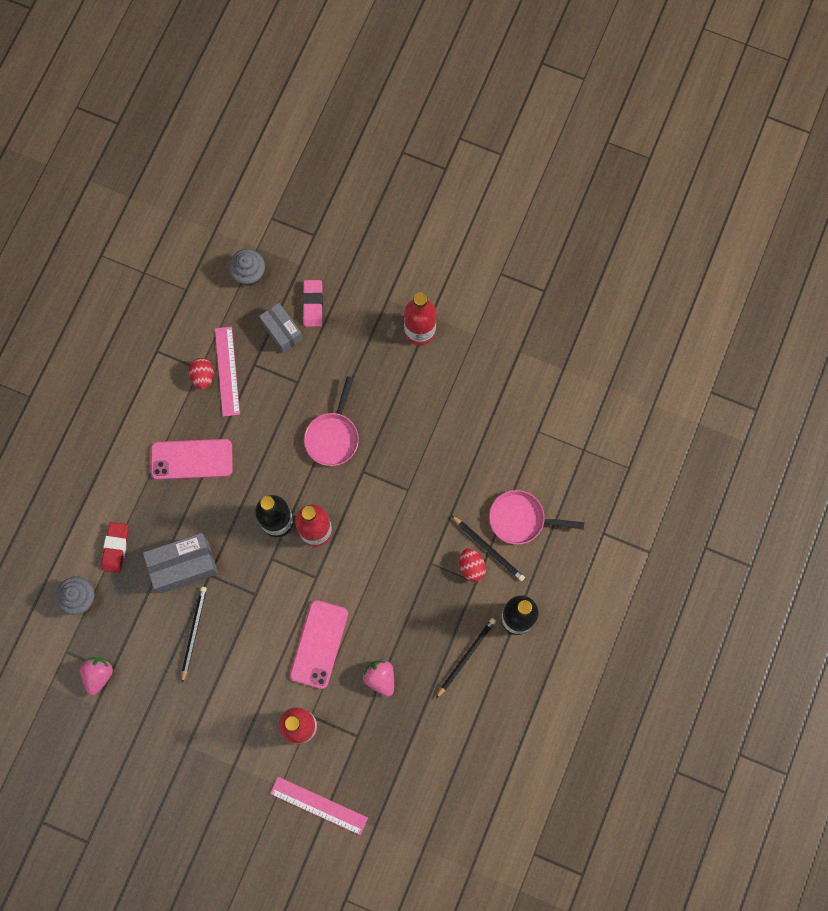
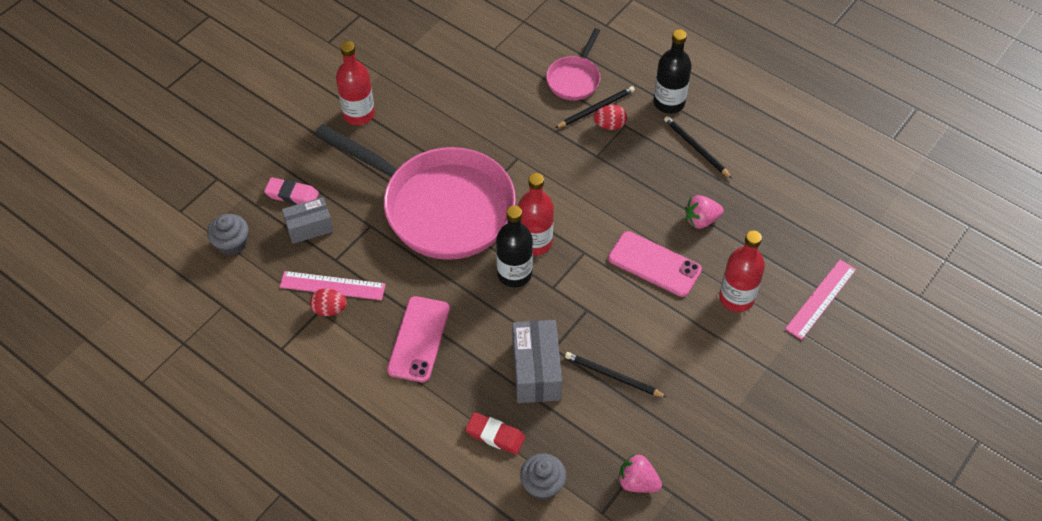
camera: 75 degrees left, 20 degrees down
pink pan [304,376,359,466] -> pink pan [314,124,516,260], size x2.24

